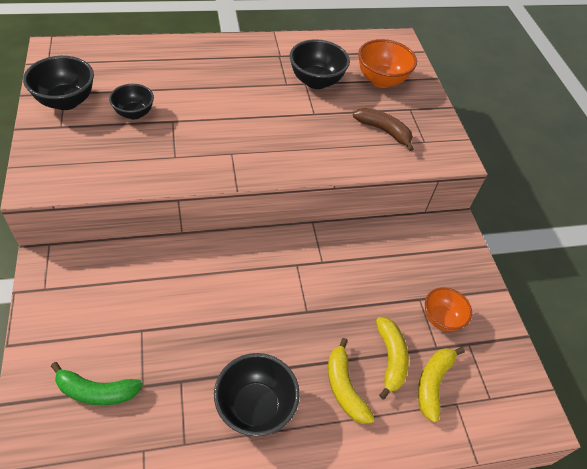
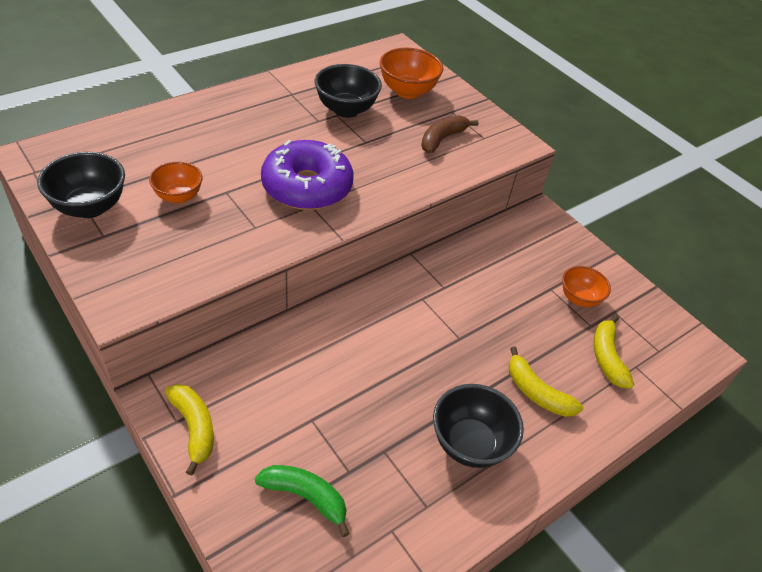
camera: 25 degrees left, 5 degrees down
green banana [51,362,143,405] -> green banana turned 135 degrees counterclockwise [255,465,350,537]
black bowl [109,84,154,119] -> orange bowl [149,162,203,204]
brown banana [353,108,414,151] -> brown banana turned 60 degrees counterclockwise [421,115,479,153]
yellow banana [376,317,409,399] -> yellow banana moved to [165,384,214,476]
none -> purple donut [261,140,353,210]

